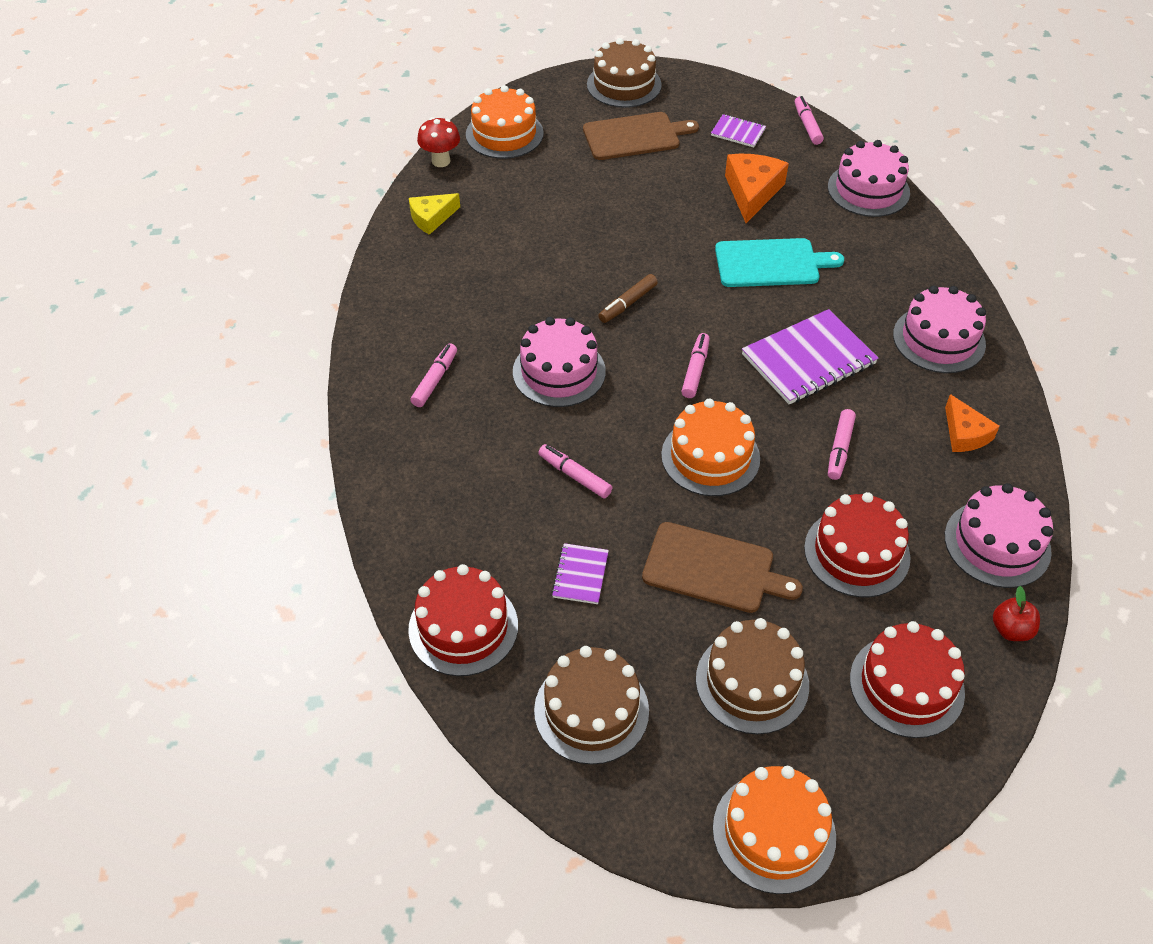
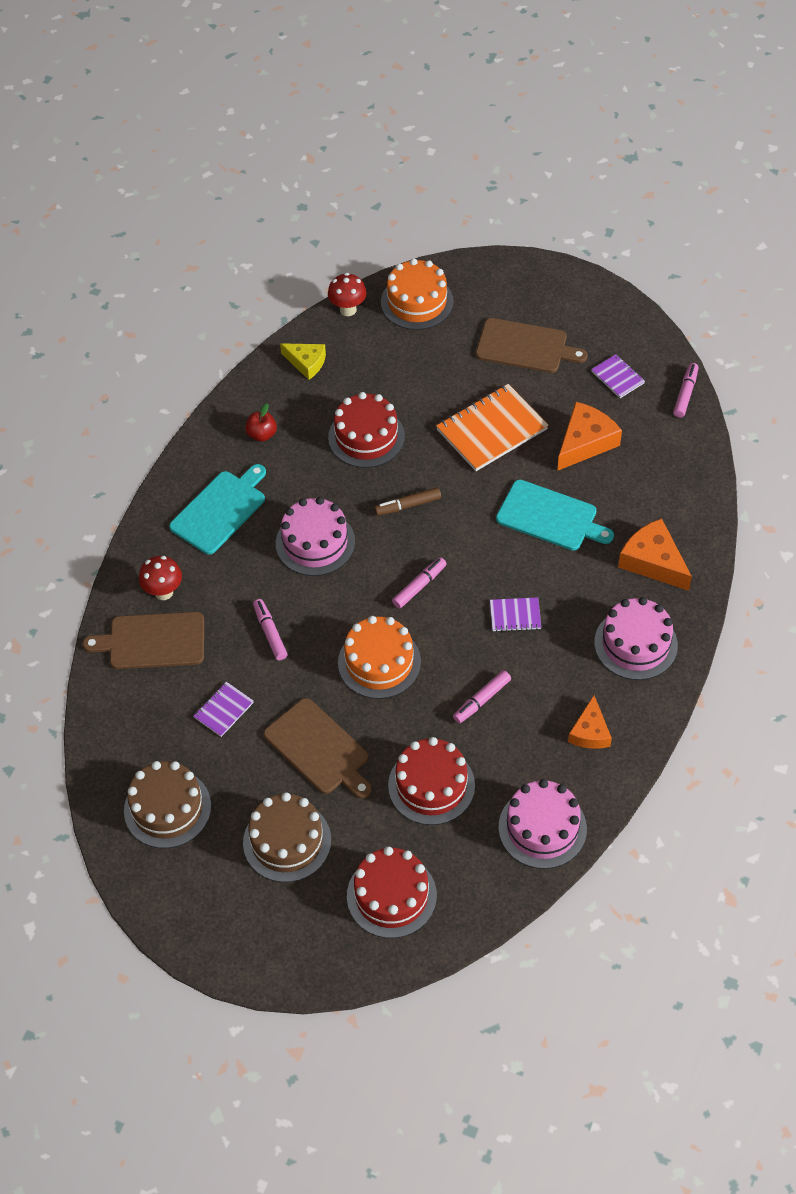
camera: 30 degrees right, 5 degrees up
red cake [408,564,518,676] -> red cake moved to [328,392,405,468]
yellow cheese [409,193,460,235] -> yellow cheese turned 150 degrees counterclockwise [280,343,326,380]
pink marker [410,343,457,407] -> turquoise cutting board [169,464,266,555]
brown cake [587,38,662,108] -> none
orange cake [713,766,836,894] -> none
purple notebook [742,309,878,405] -> purple notebook [490,597,541,632], size x0.50
pink cake [828,140,910,217] -> none
red apple [993,586,1040,641] -> red apple moved to [245,403,277,442]
none -> brown cutting board [83,612,204,669]
none -> red mushroom [139,556,182,600]
none -> orange notebook [436,384,549,471]
none -> orange cheese [618,518,692,591]

